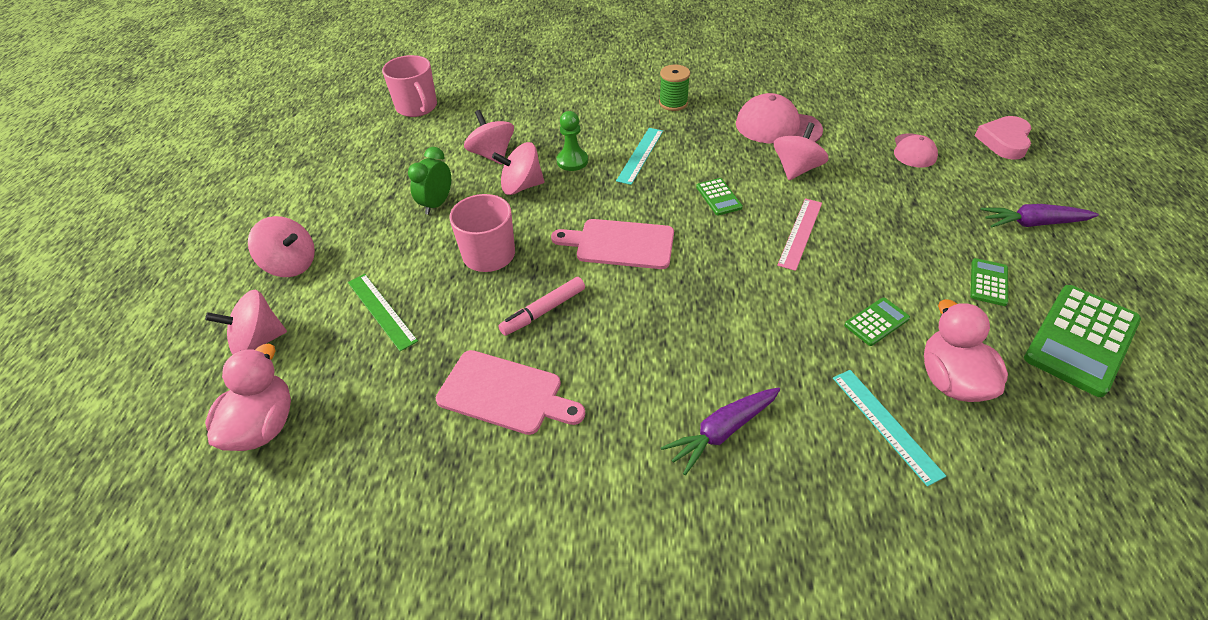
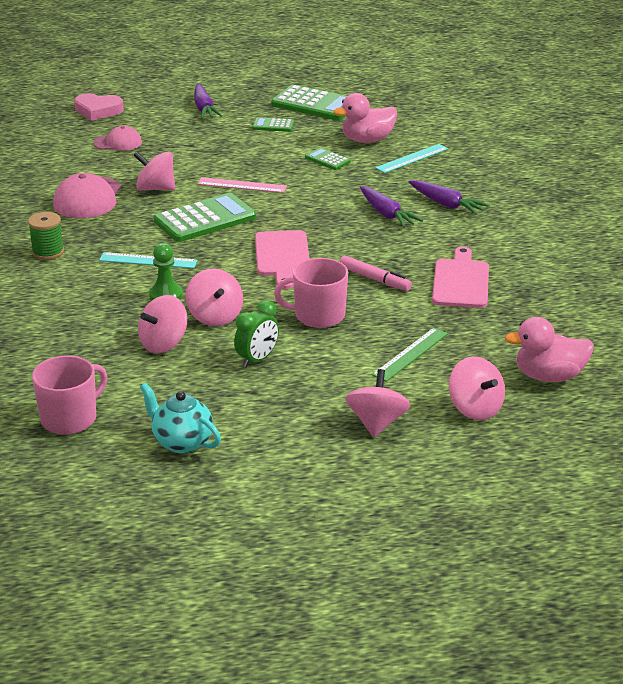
camera: 105 degrees left, 15 degrees down
green clock [408,147,451,215] -> green clock turned 60 degrees counterclockwise [234,300,279,368]
green calculator [696,178,743,216] -> green calculator [154,193,256,242], size x2.04
none -> turquoise teapot [140,383,221,454]
none -> purple carrot [360,186,423,228]

